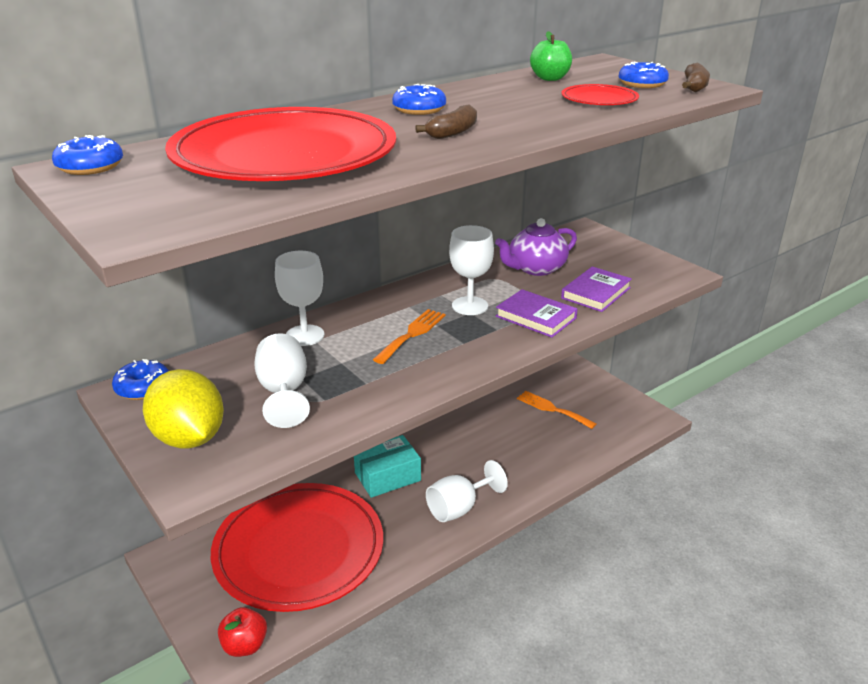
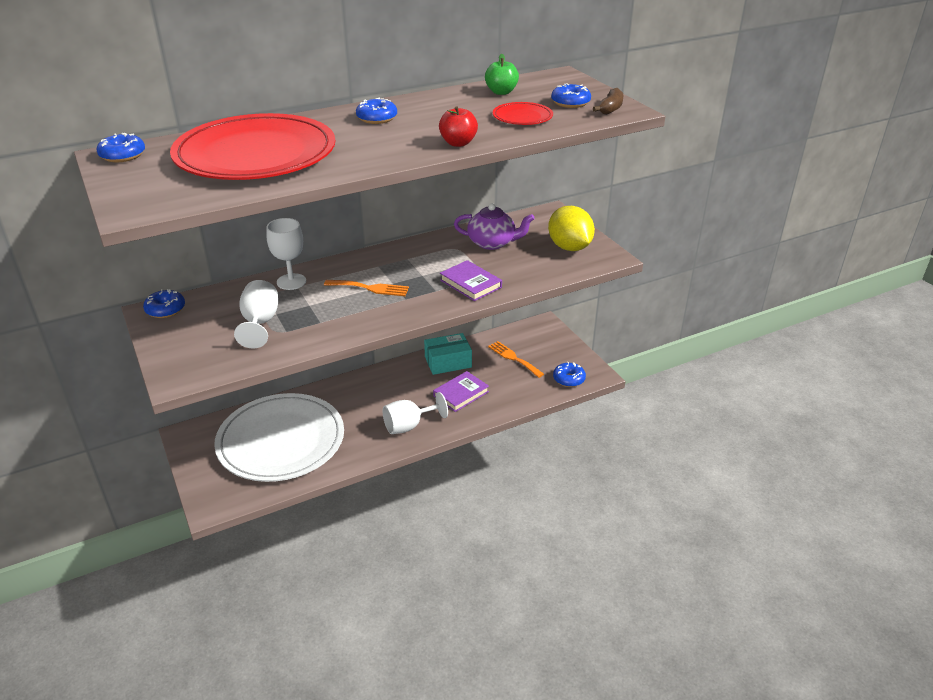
camera: 10 degrees right, 5 degrees up
yellow lemon [143,369,224,449] -> yellow lemon moved to [548,206,595,251]
red plate [211,483,383,612] -> white plate [214,393,344,482]
red apple [218,607,267,657] -> red apple moved to [439,106,478,147]
turquoise box [354,435,421,498] -> turquoise box moved to [424,333,472,375]
orange fork [373,309,446,364] -> orange fork turned 60 degrees clockwise [324,280,409,296]
brown banana [415,104,477,139] -> none
white goblet [449,225,494,315] -> none
purple teapot [495,218,577,276] -> purple teapot turned 150 degrees counterclockwise [454,203,535,250]
purple book [561,266,632,312] -> purple book moved to [433,371,489,412]
none -> blue donut [553,362,586,387]

